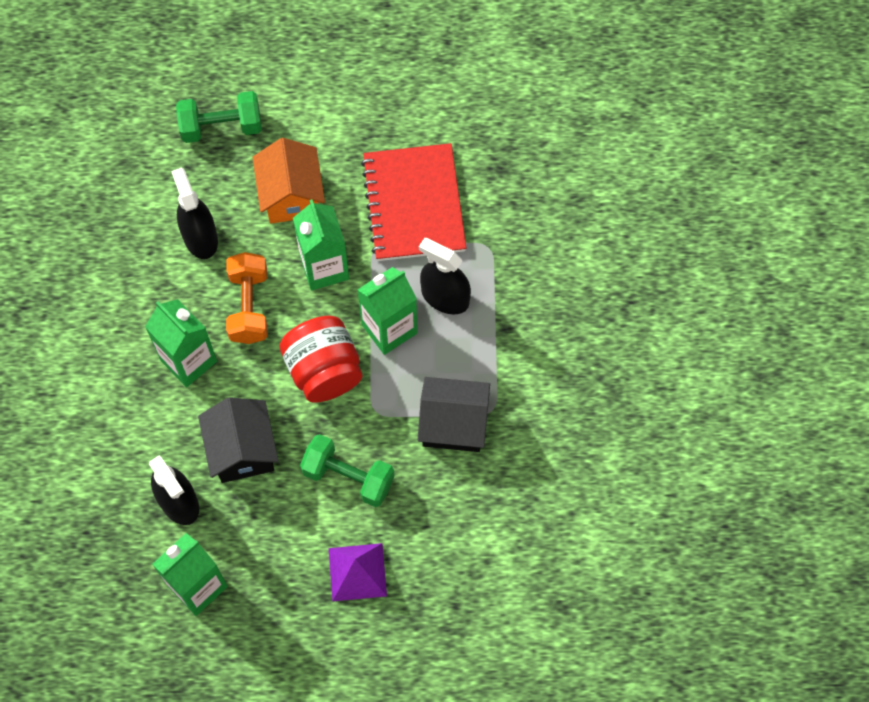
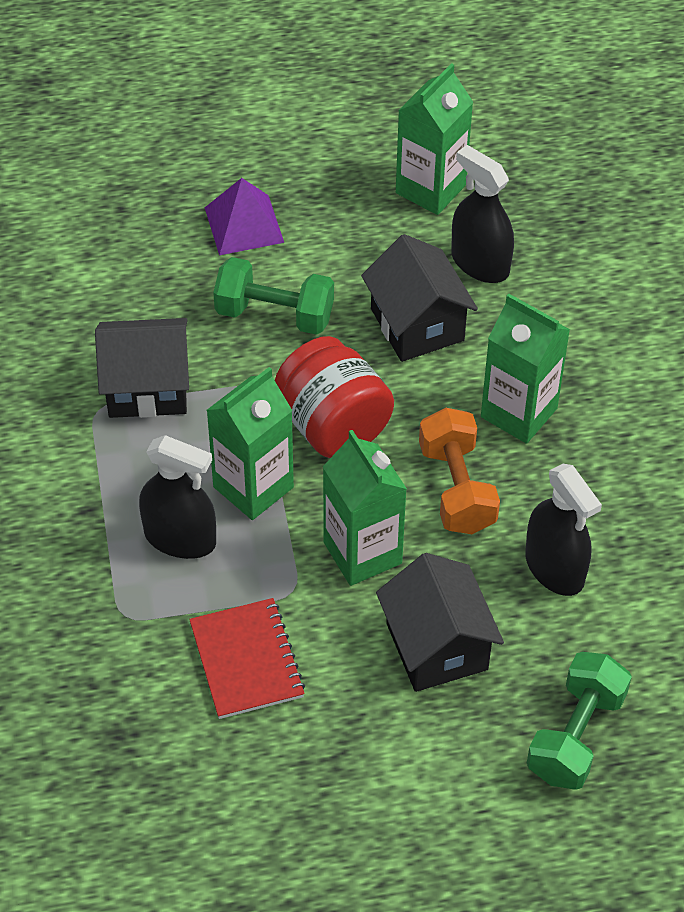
camera: 170 degrees right, 15 degrees down
green dumbbell [176,91,262,143] -> green dumbbell turned 45 degrees counterclockwise [527,652,632,790]
orange house [252,138,325,224] -> black house [376,553,504,692]
red notebook [361,143,467,261] -> red notebook [189,598,305,719], size x0.63

